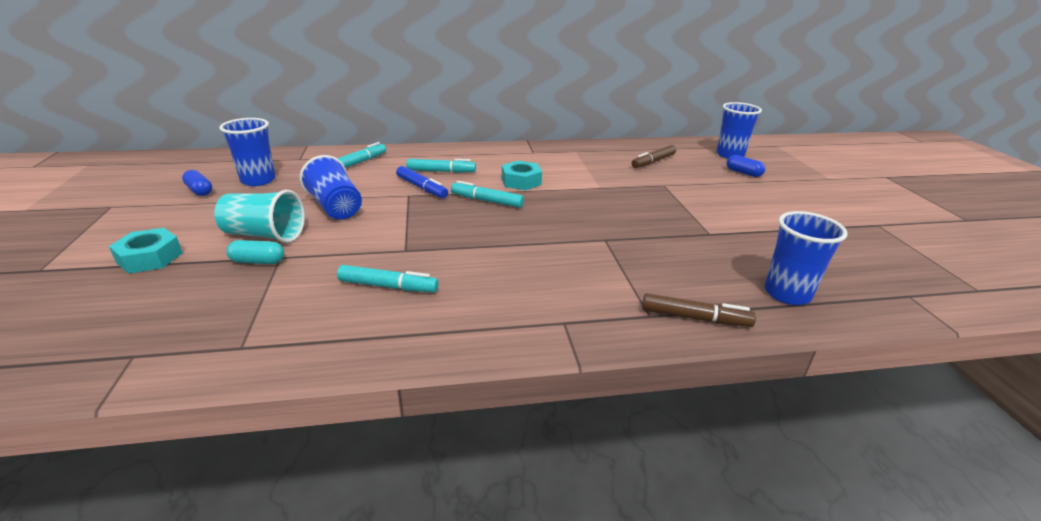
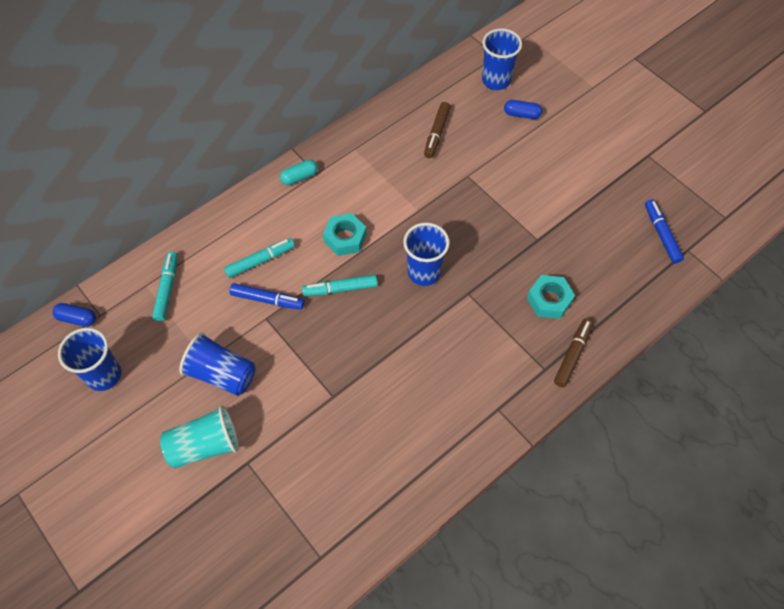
camera: 30 degrees left, 30 degrees up
turquoise nut [109,228,183,274] -> turquoise nut moved to [527,275,575,319]
blue capsule [182,170,212,196] -> blue capsule moved to [53,303,96,327]
turquoise capsule [226,240,284,264] -> turquoise capsule moved to [280,160,318,185]
turquoise marker [337,265,439,292] -> none
brown marker [642,293,756,327] -> brown marker turned 45 degrees counterclockwise [554,318,593,388]
blue cup [764,211,848,305] -> blue cup moved to [403,223,450,286]
none -> blue marker [645,199,684,263]

